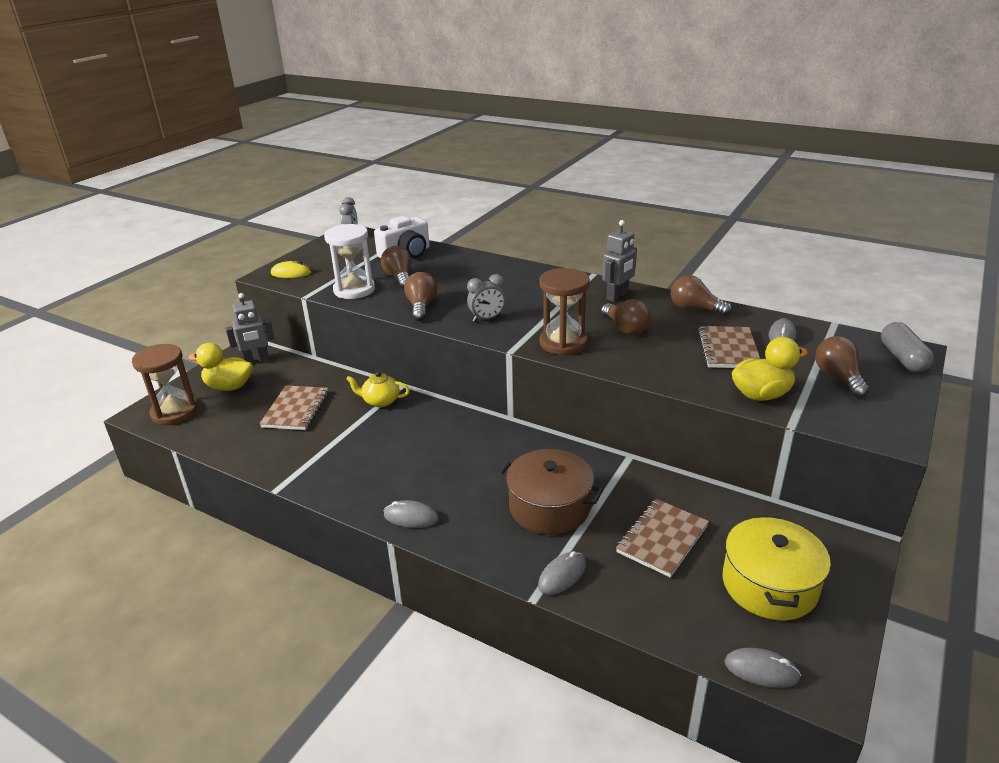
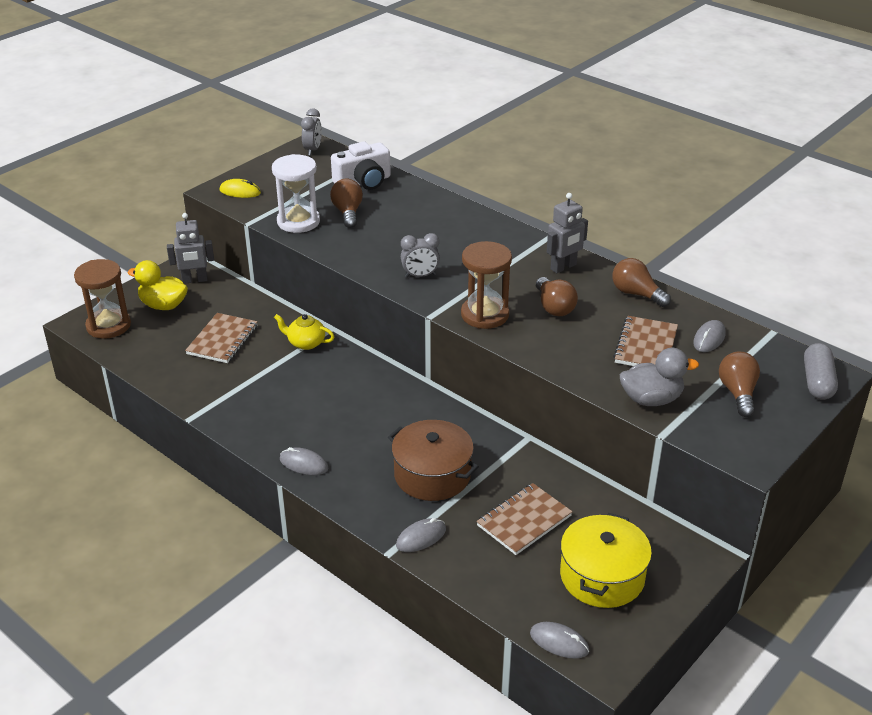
camera: 10 degrees right, 5 degrees up
brown light bulb [404,272,437,321] -> none
yellow duck [732,337,808,401] -> grey duck [620,348,699,406]

